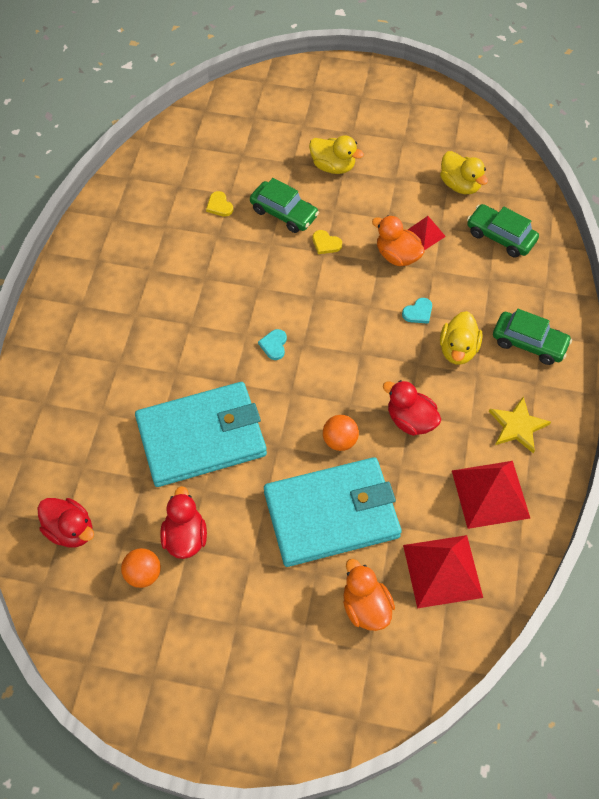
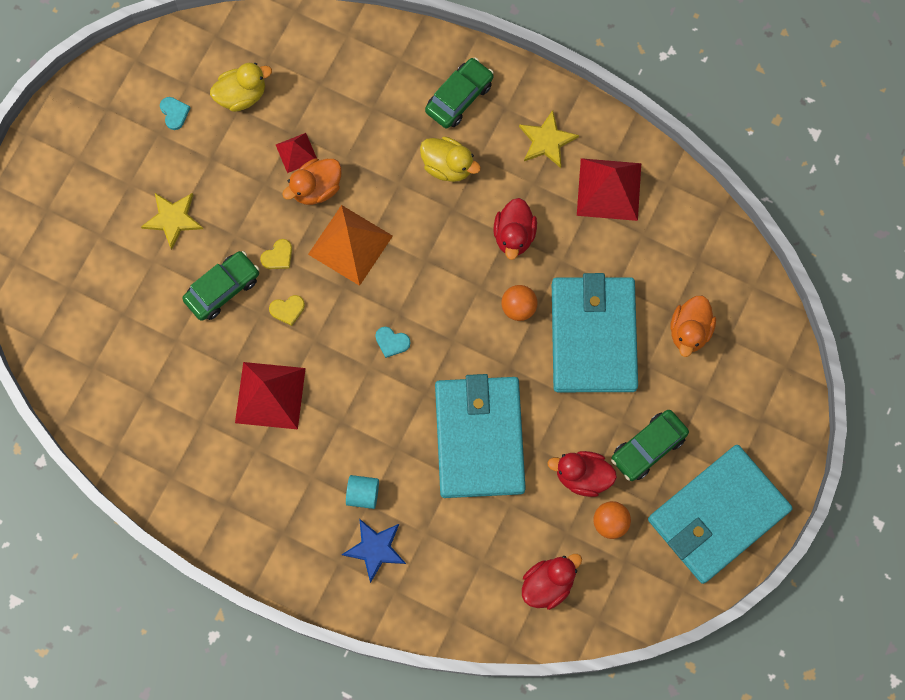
camera: 75 degrees left, 15 degrees up
yellow heart [206,191,233,217] -> yellow heart moved to [269,295,305,326]
yellow duck [309,135,364,174] -> yellow star [141,193,203,250]
orange duck [343,559,395,631] -> orange duck turned 60 degrees counterclockwise [670,296,716,357]
red duck [383,380,441,436] -> red duck turned 45 degrees counterclockwise [493,198,537,260]
turquoise heart [402,298,432,324] -> turquoise heart moved to [160,97,190,130]
red pyramid [403,535,483,608] -> red pyramid moved to [235,362,306,429]
green car [467,204,539,258] -> green car moved to [611,410,689,481]
none -> orange pyramid [308,205,393,286]
none -> blue star [342,519,406,583]
none -> turquoise cylinder [346,475,379,509]
none -> turquoise wallet [648,445,793,584]

